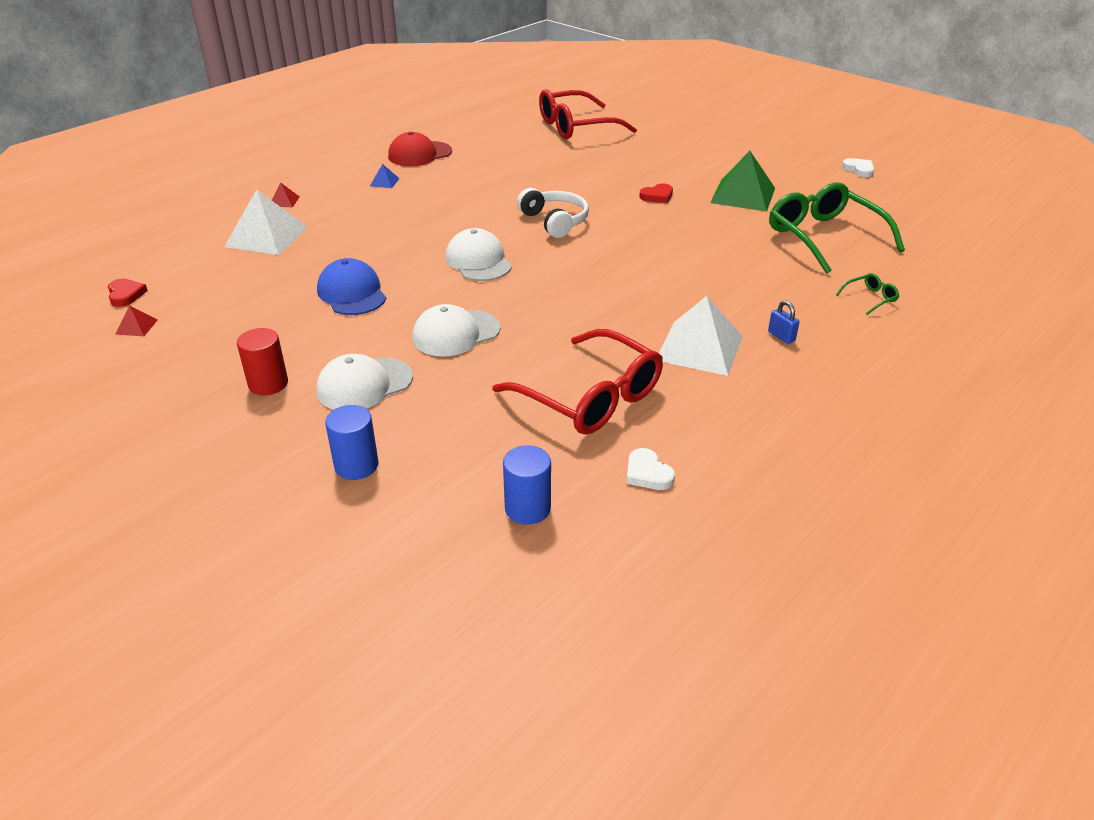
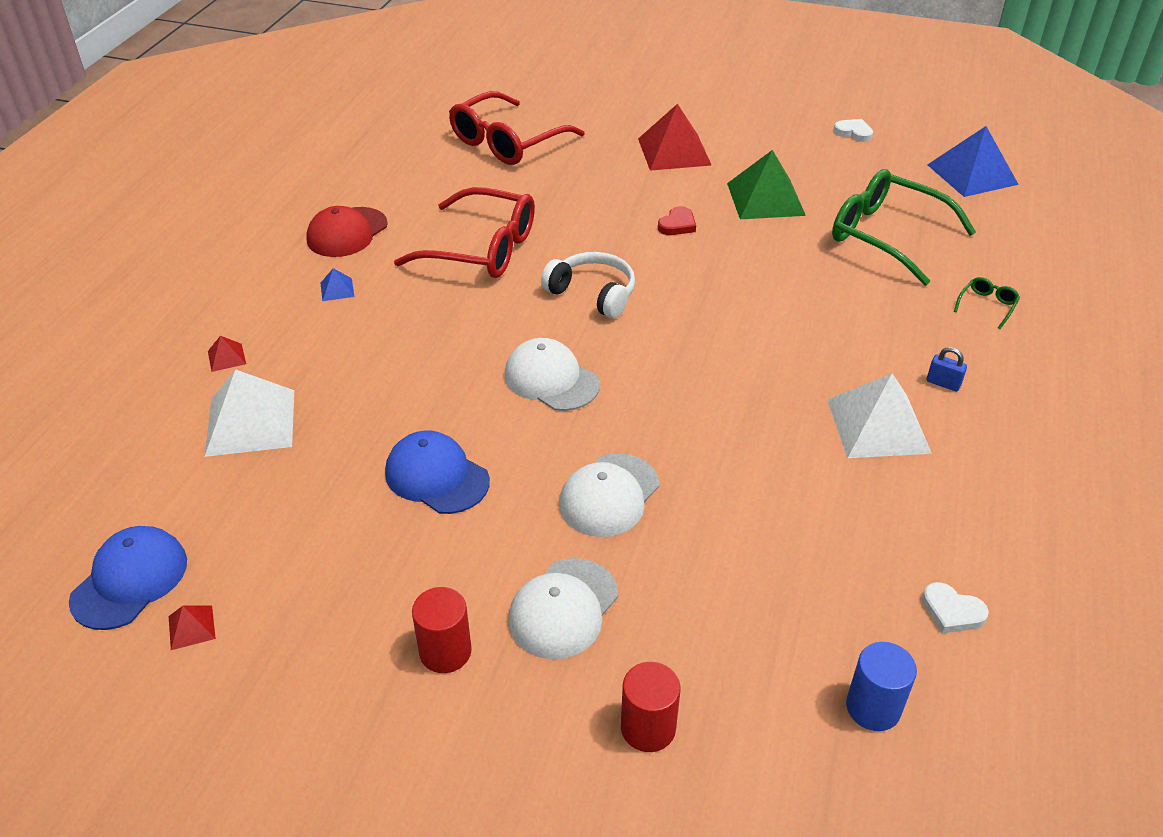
camera: 25 degrees left, 5 degrees up
red heart [108,278,148,307] -> blue cap [69,526,187,630]
blue cylinder [325,405,379,480] -> red cylinder [621,662,681,752]
red glasses [492,329,663,435] -> red glasses moved to [394,187,535,278]
none -> red pyramid [638,104,712,171]
none -> blue pyramid [927,126,1019,197]

